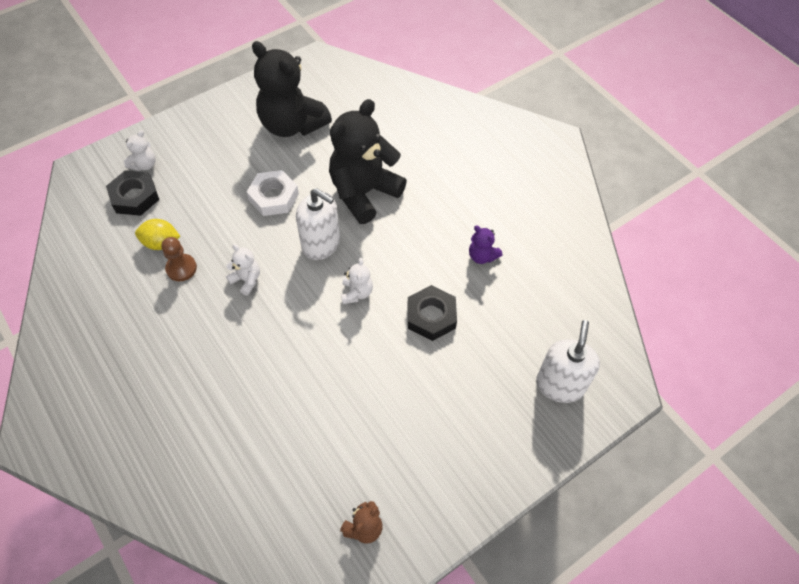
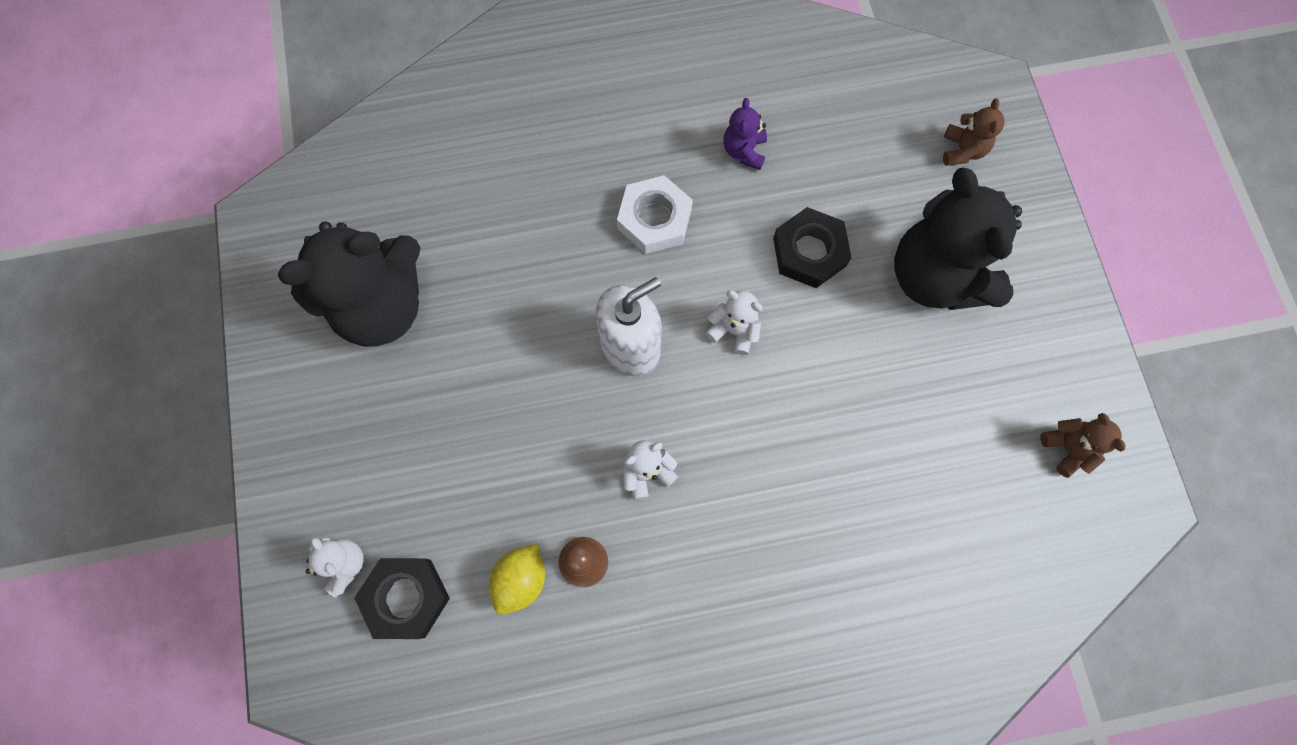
camera: 65 degrees left, 15 degrees up
white nut [247,170,299,216] -> white nut moved to [617,175,693,254]
black teddy bear [329,99,407,224] -> black teddy bear moved to [894,167,1022,310]
purple teddy bear [469,226,502,264] -> purple teddy bear turned 120 degrees clockwise [723,98,767,170]
white soap dispenser [536,320,600,403] -> brown teddy bear [943,99,1005,166]

